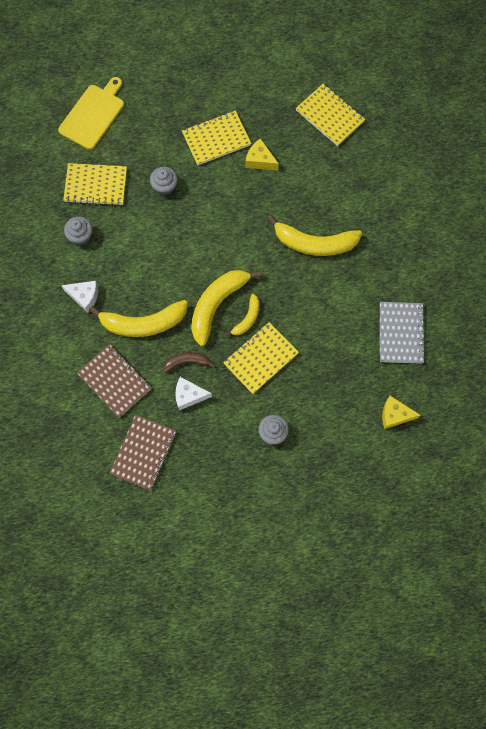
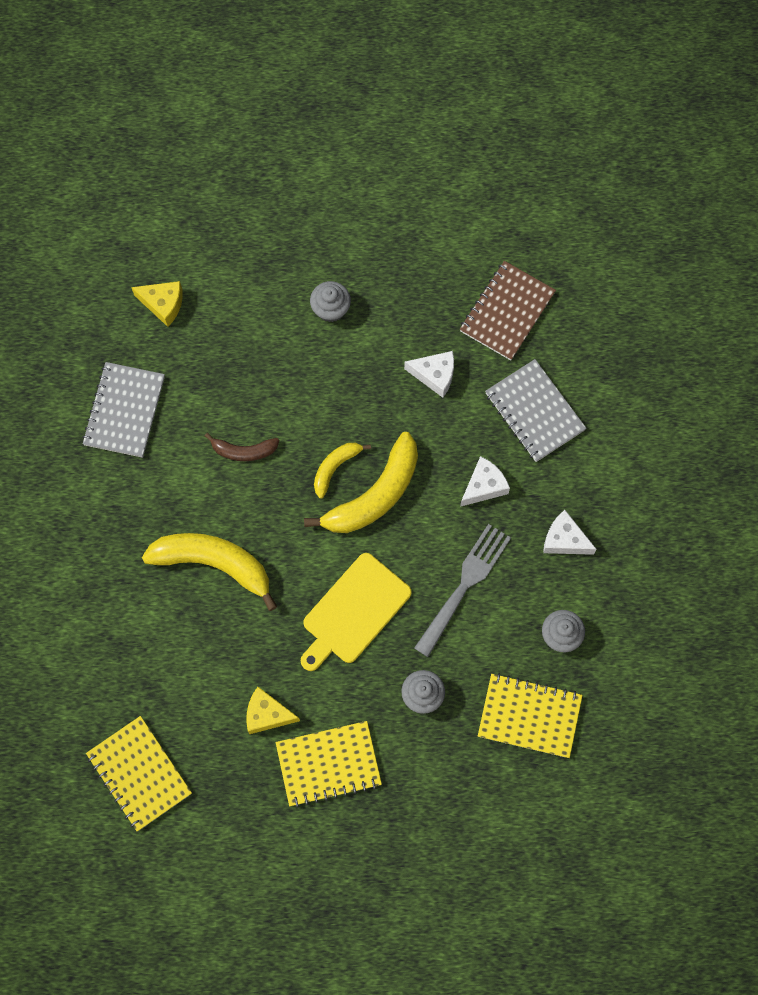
camera: 170 degrees left, 0 degrees up
yellow cutting board [58,77,124,150] -> yellow cutting board moved to [301,553,412,671]
brown notebook [77,344,152,418] -> grey notebook [485,359,587,462]
yellow banana [89,300,188,337] -> white cheese [460,456,510,507]
brown banana [163,352,216,373] -> brown banana moved to [205,433,279,461]
yellow notebook [223,322,299,394] -> none
yellow cheese [245,139,279,171] -> yellow cheese turned 150 degrees clockwise [246,687,300,734]
none -> grey fork [414,524,511,657]

